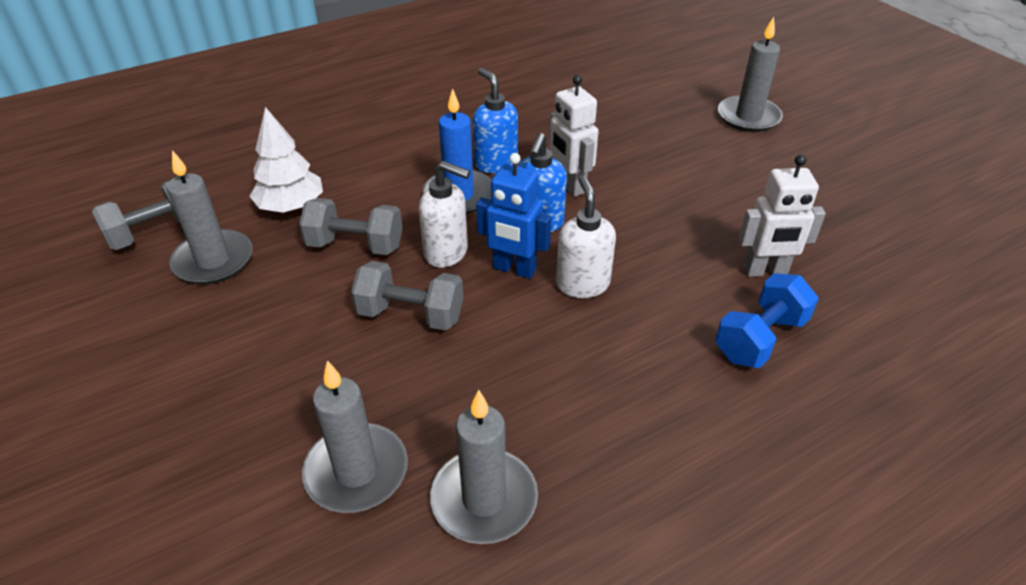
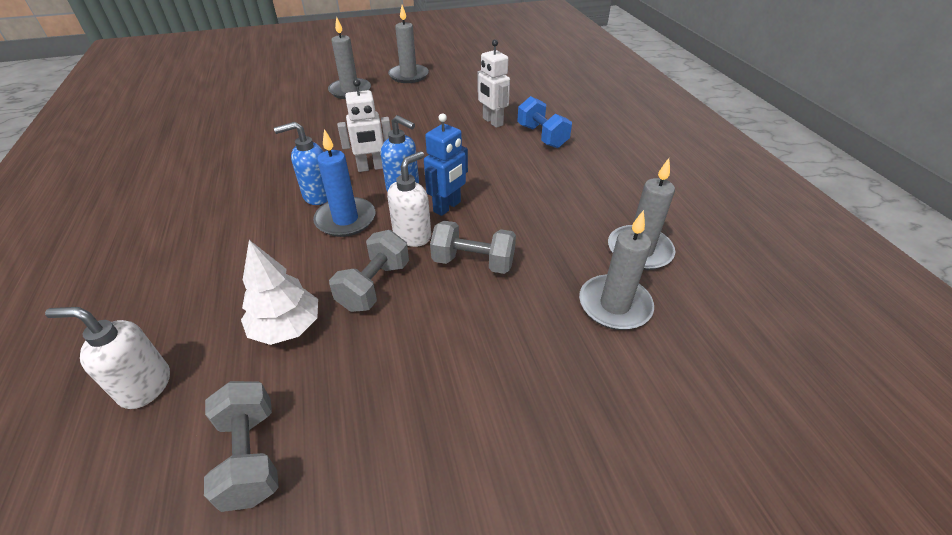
camera: 75 degrees left, 0 degrees up
grey candle [167,150,253,284] -> grey candle moved to [388,5,429,83]
grey dumbbell [351,261,463,331] -> grey dumbbell turned 75 degrees clockwise [430,221,516,274]
white soap dispenser [556,175,616,298] -> white soap dispenser moved to [45,307,170,409]
white robot [739,155,826,277] -> white robot turned 135 degrees clockwise [477,39,510,128]

